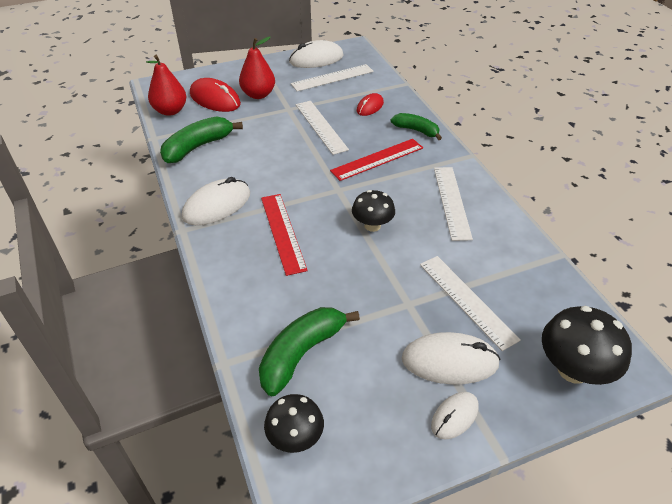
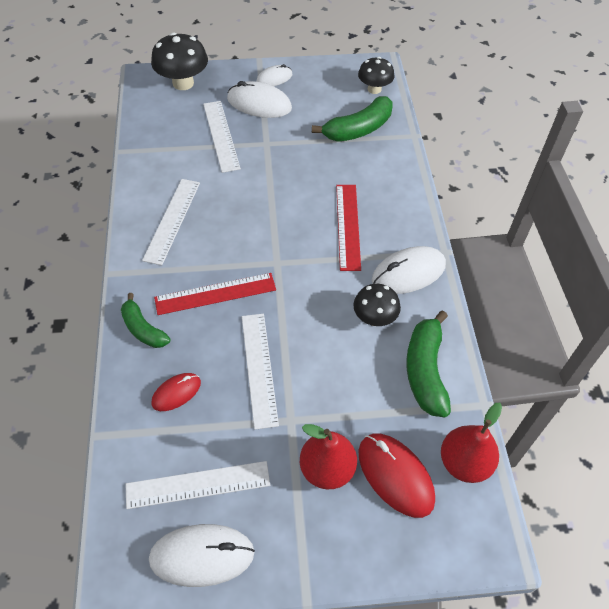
camera: 165 degrees left, 10 degrees up
green banana [160,116,243,163] -> green banana turned 120 degrees clockwise [407,310,451,417]
black mushroom [352,190,395,232] -> black mushroom moved to [353,284,401,326]

